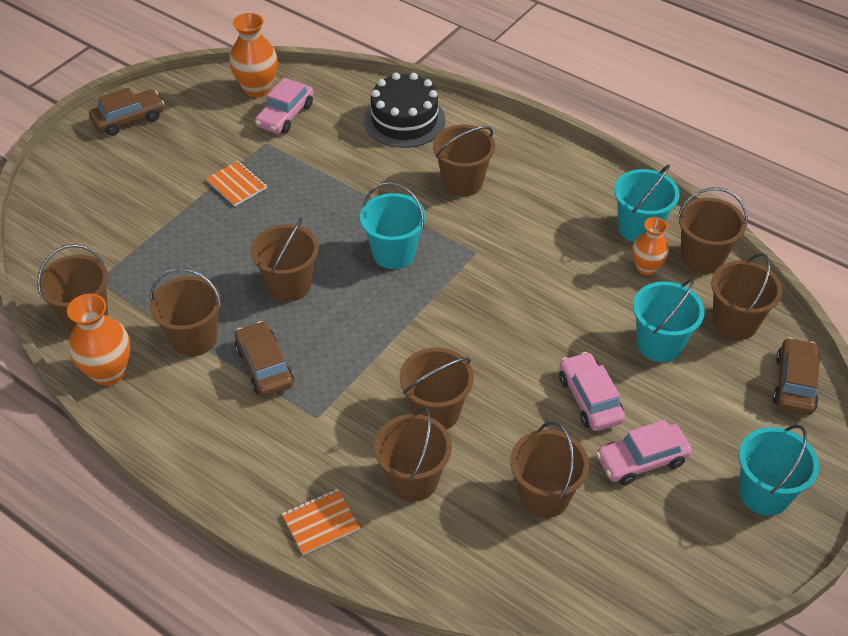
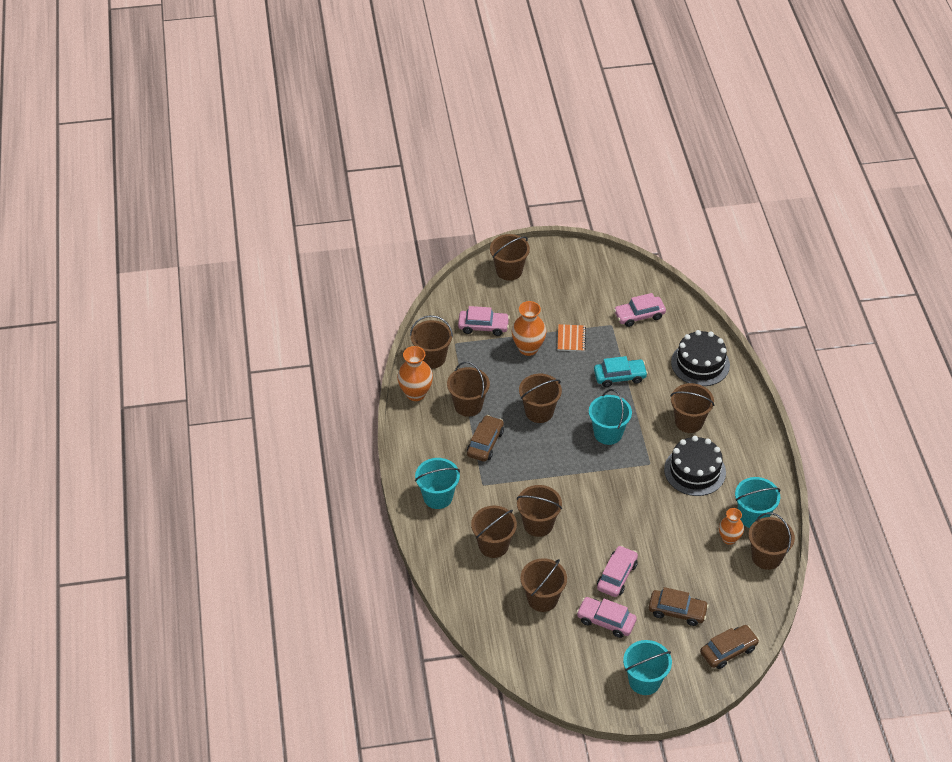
camera: 45 degrees right, 0 degrees up
brown car [89,87,164,136] -> brown car moved to [649,587,709,626]
orange vase [229,13,278,97] -> orange vase moved to [511,301,547,356]
orange notebook [282,488,360,555] -> none
turquoise bucket [633,279,705,362] -> turquoise bucket moved to [415,458,460,509]
brown bucket [711,253,782,340] -> brown bucket moved to [490,234,530,281]
none -> pink car [458,306,510,336]
none -> turquoise car [594,356,648,387]
none -> black cake [664,436,726,496]

